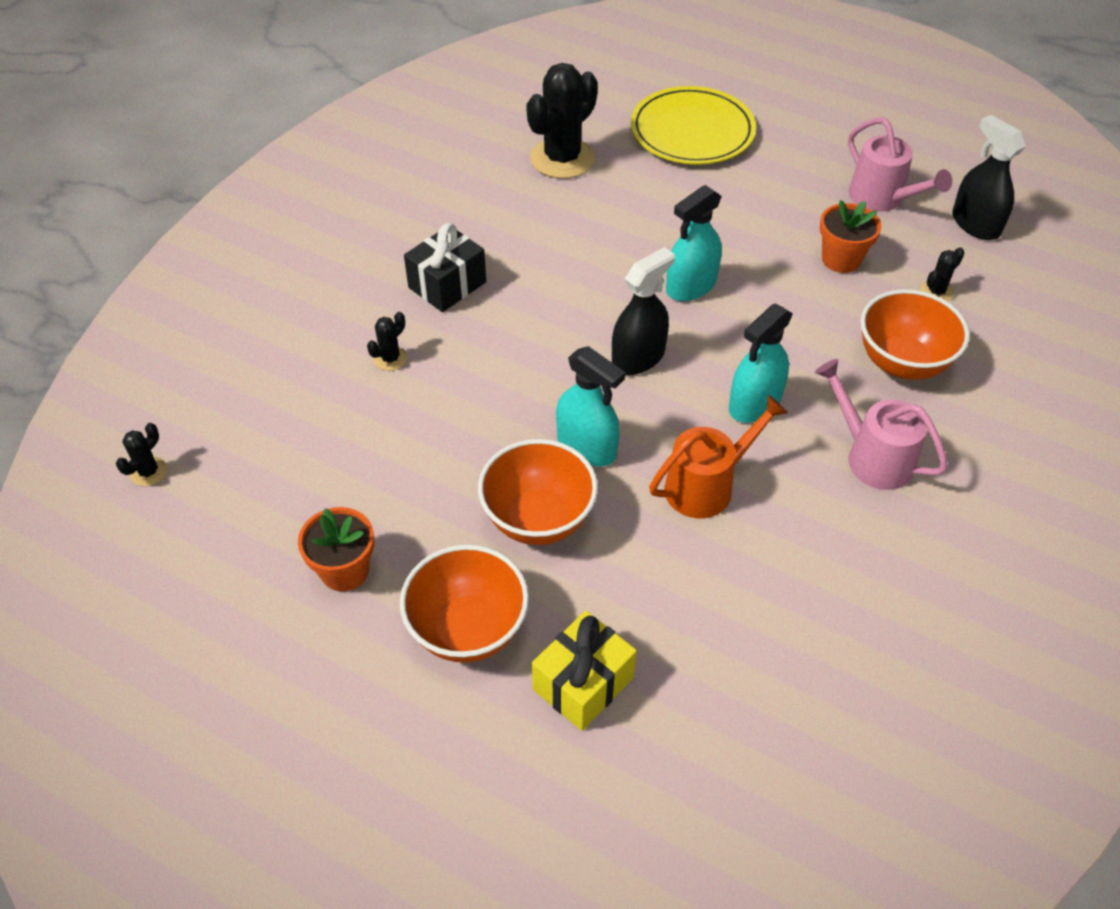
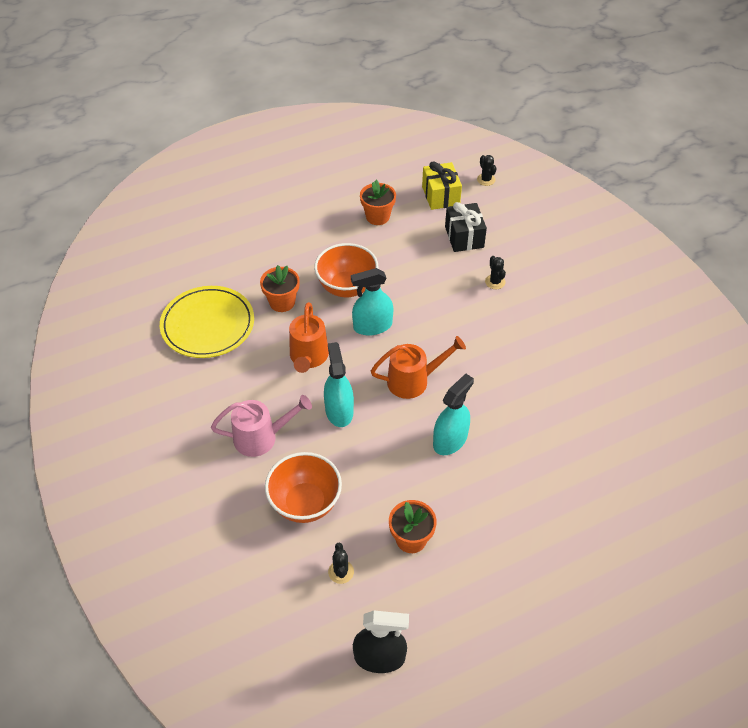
camera: 125 degrees right, 0 degrees up
orange bowl [400,544,529,663] -> none
black gift [404,223,486,312] -> black gift moved to [445,202,487,252]
black cactus [526,63,598,179] -> none
yellow gift [532,610,637,731] -> yellow gift moved to [422,161,462,210]
black spray bottle [612,247,675,375] -> orange watering can [371,336,466,399]
yellow plate [630,86,756,165] -> yellow plate moved to [160,286,254,358]
turquoise spray bottle [666,185,722,301] -> turquoise spray bottle turned 45 degrees clockwise [433,373,474,455]
pink watering can [848,117,952,212] -> none
none -> orange flower pot [260,265,300,312]

